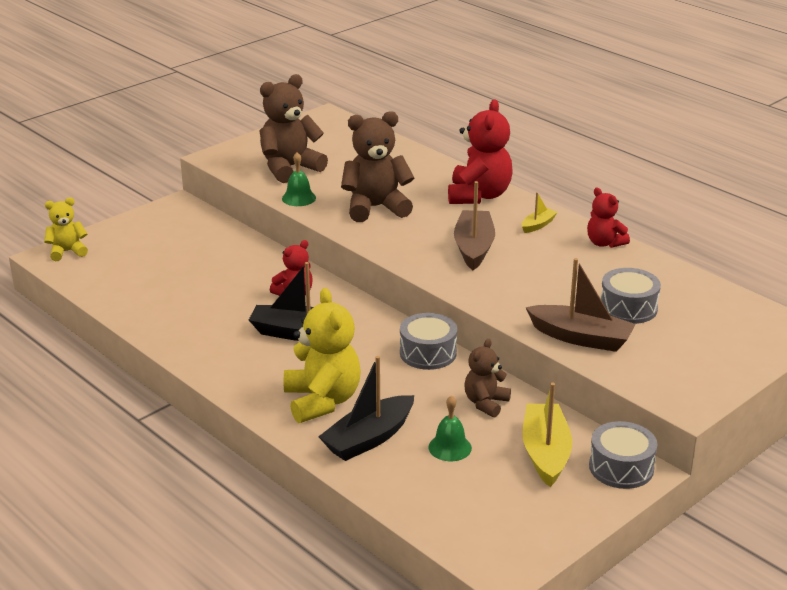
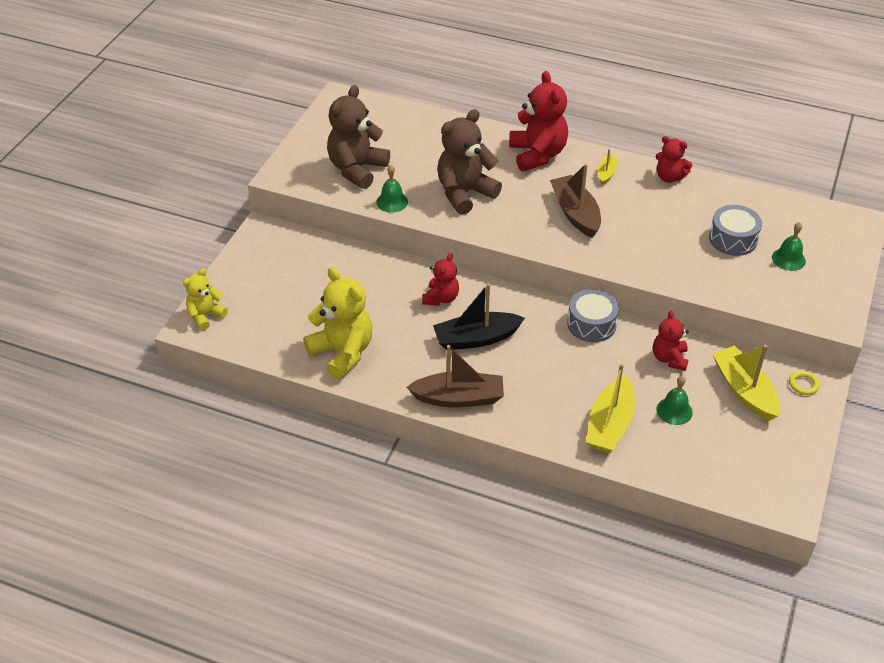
camera: 25 degrees left, 15 degrees up
yellow teddy bear [284,288,361,423] -> yellow teddy bear moved to [303,267,373,379]
black boat [318,356,414,461] -> yellow boat [586,364,635,453]
brown teddy bear [464,339,511,418] -> red teddy bear [653,311,689,371]
brown boat [525,258,636,352] -> brown boat moved to [407,345,504,408]
grey drum [589,421,657,489] -> yellow ring [789,371,820,395]
none -> green bell [772,222,806,271]

